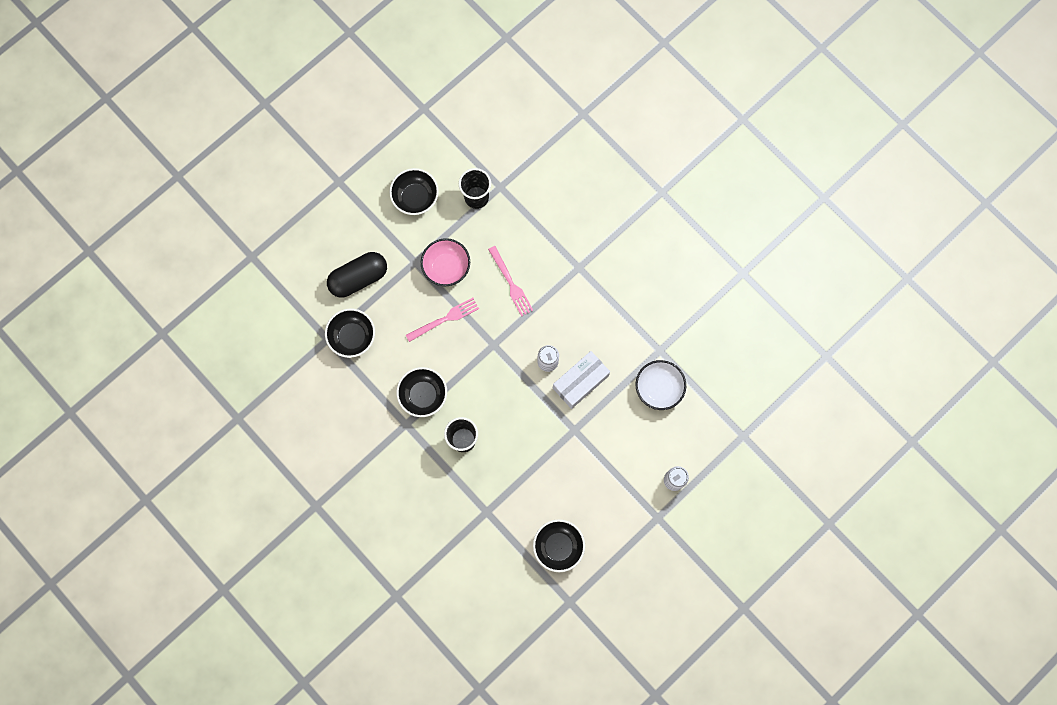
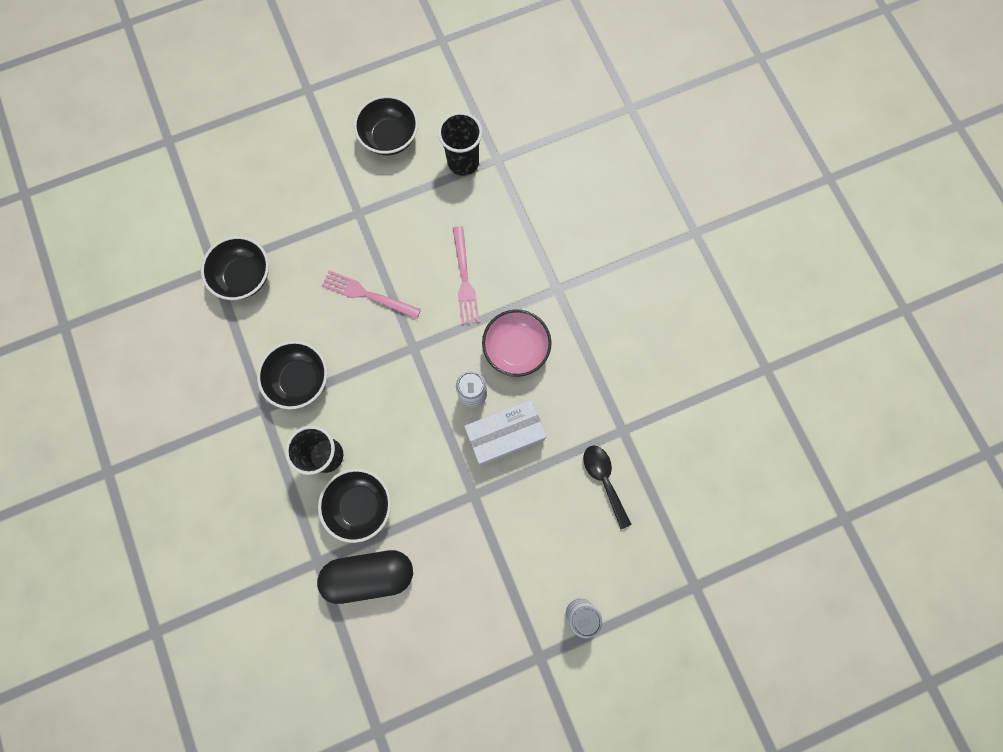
camera: 20 degrees right, 0 degrees up
black capsule [327,252,387,298] -> black capsule moved to [317,550,413,604]
pink fork [406,298,479,342] -> pink fork turned 150 degrees counterclockwise [322,270,421,319]
pink bowl [421,238,470,286] -> pink bowl moved to [482,309,551,377]
black bowl [533,519,585,572] -> black bowl moved to [318,468,391,543]
white bowl [636,360,686,410] -> black spoon [583,446,632,529]

